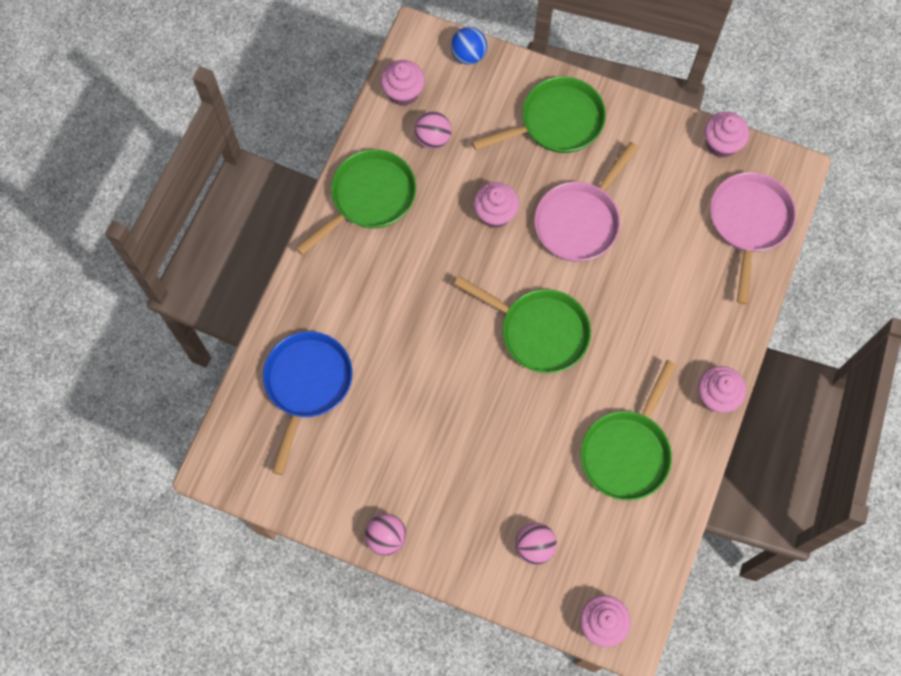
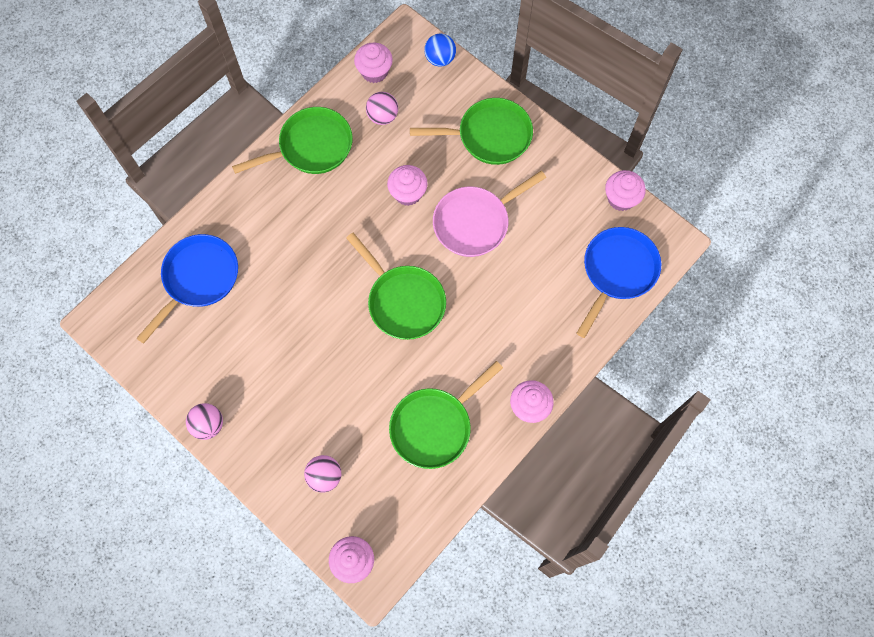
camera: 20 degrees right, 0 degrees up
pink pan [710,172,796,304] -> blue pan [576,227,661,338]

